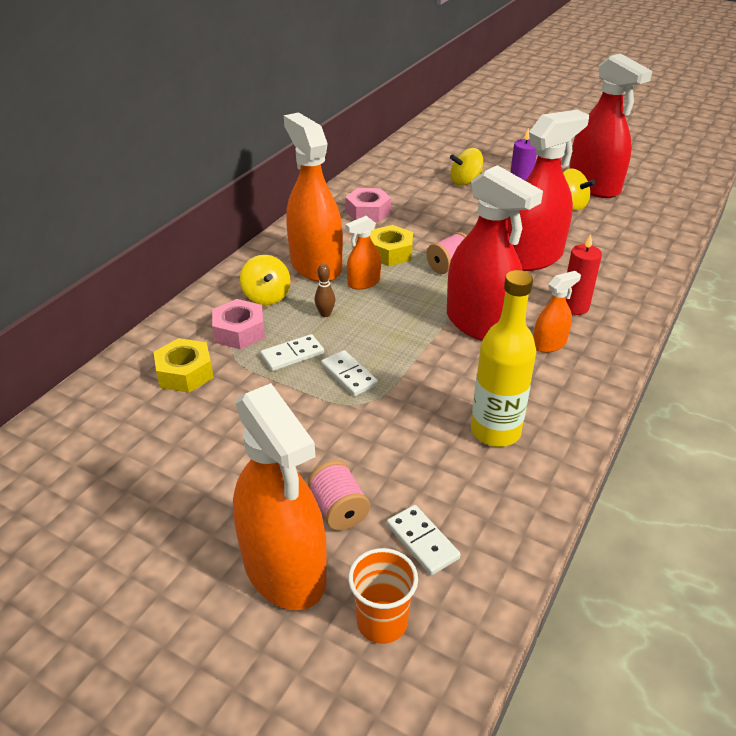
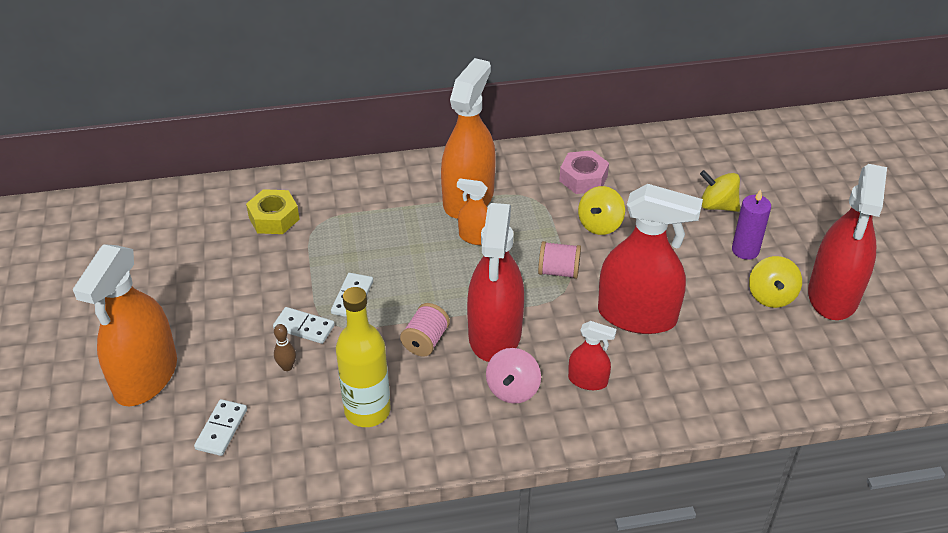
camera: 50 degrees right, 5 degrees up
pink nut [212,299,265,349] -> none
yellow spinning top [240,255,290,305] -> yellow spinning top moved to [578,186,625,235]
white domino [260,334,324,371] -> white domino moved to [273,307,335,344]
pink spool [308,460,370,530] -> pink spool moved to [400,303,450,357]
brown bowling pin [315,264,335,317] -> brown bowling pin moved to [274,324,296,371]
orange cup [348,548,418,644] -> none
yellow nut [370,225,413,266] -> none
orange spray bottle [533,271,581,353] -> pink spinning top [486,348,541,404]
red candle [566,234,602,315] -> red spray bottle [568,321,617,390]

